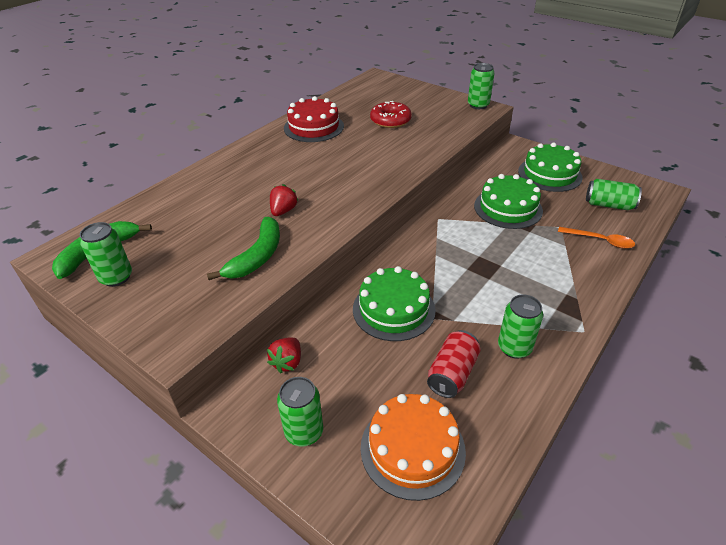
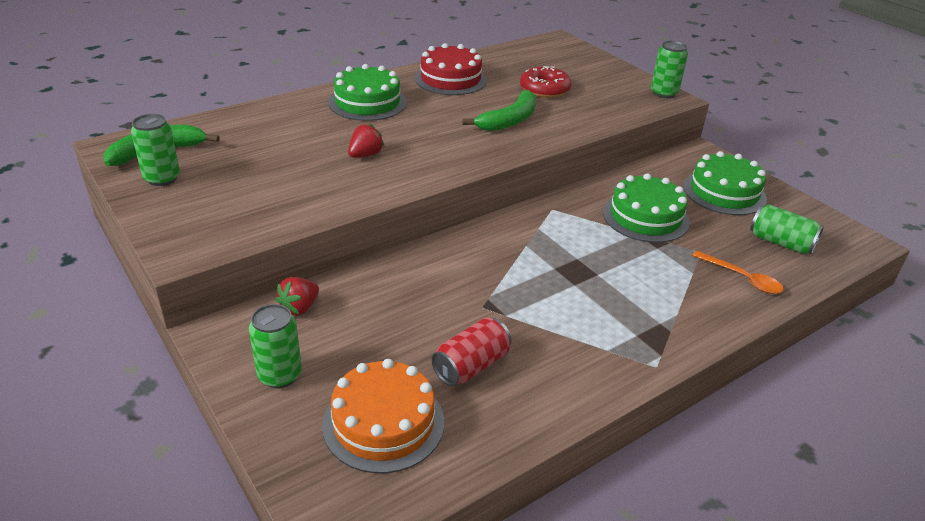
camera: 15 degrees right, 5 degrees down
green banana [207,217,280,280] -> green banana moved to [462,90,536,131]
green cake [353,266,436,341] -> green cake moved to [328,64,407,121]
green can [498,295,543,359] -> none

